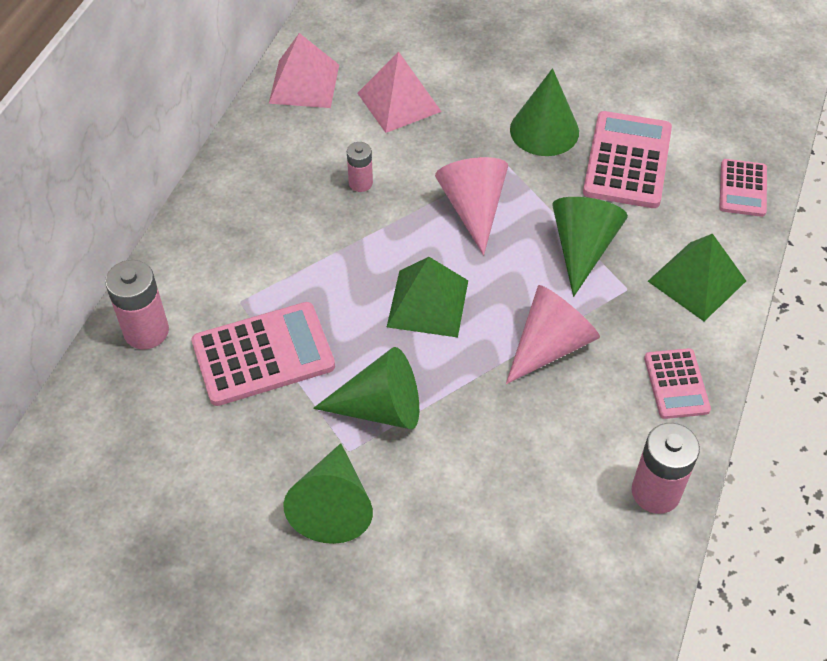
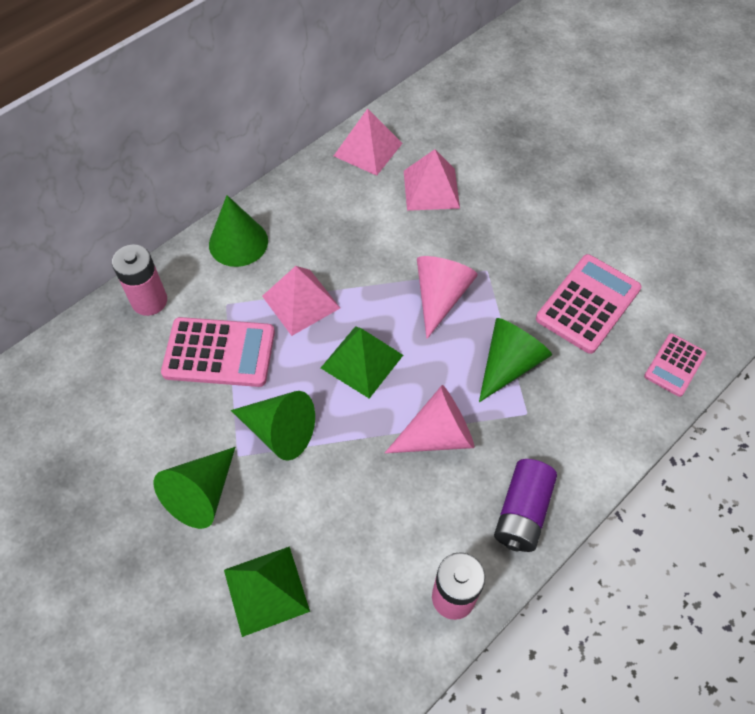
camera: 25 degrees right, 5 degrees up
pink battery [347,142,373,192] -> none
green cone [510,68,579,156] -> green cone moved to [209,195,268,267]
pink calculator [644,348,711,419] -> purple battery [494,459,557,552]
green pyramid [648,233,746,321] -> green pyramid moved to [224,546,310,637]
none -> pink pyramid [262,266,340,336]

